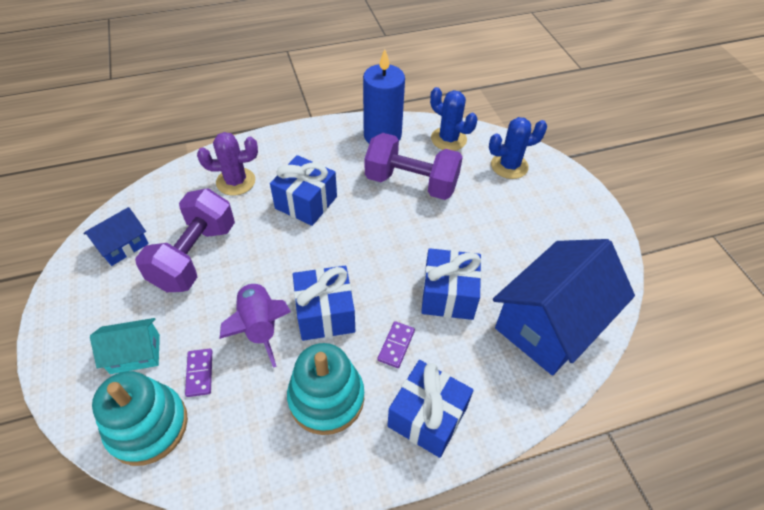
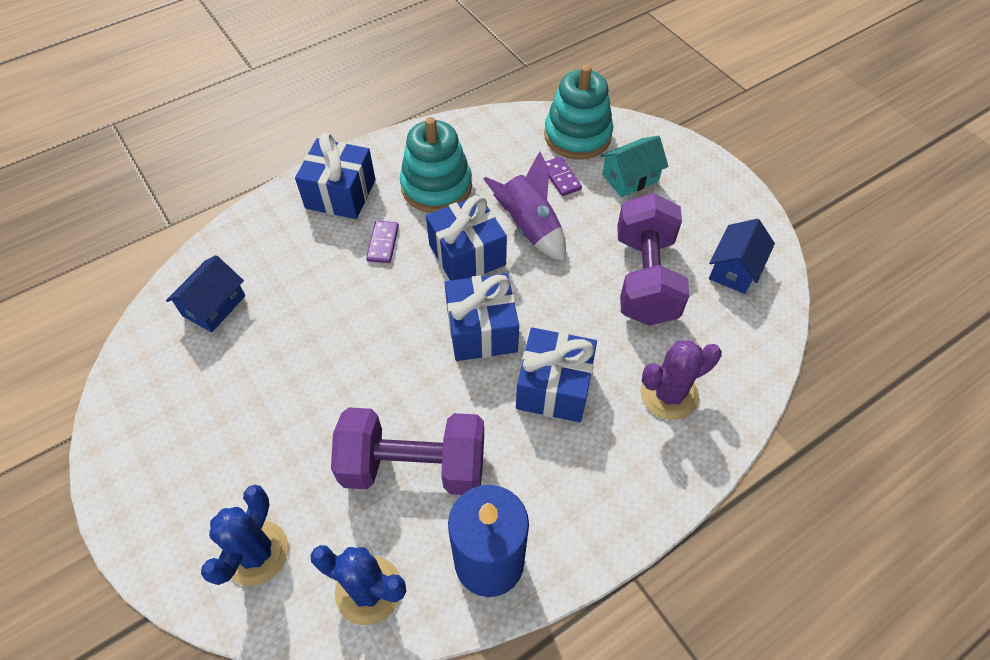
camera: 165 degrees right, 5 degrees up
blue gift [421,248,481,320] -> blue gift moved to [445,273,519,361]
blue cactus [489,117,547,179] -> blue cactus turned 45 degrees counterclockwise [201,485,289,586]
blue house [493,239,635,375] -> blue house [166,255,245,332], size x0.48

